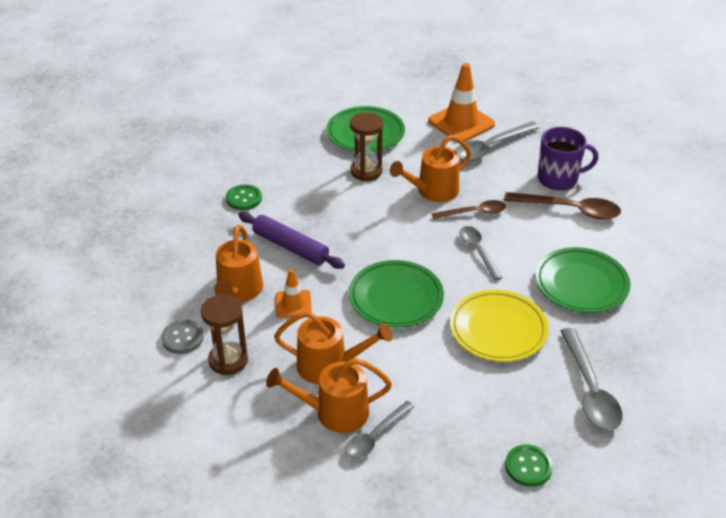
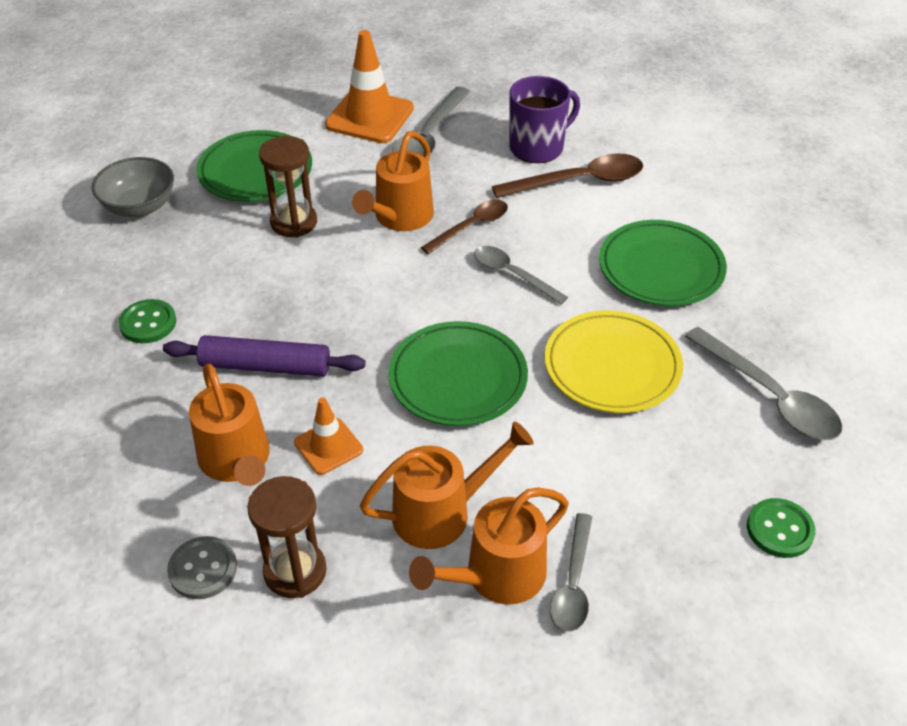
camera: 30 degrees left, 5 degrees up
none -> grey bowl [92,157,174,217]

